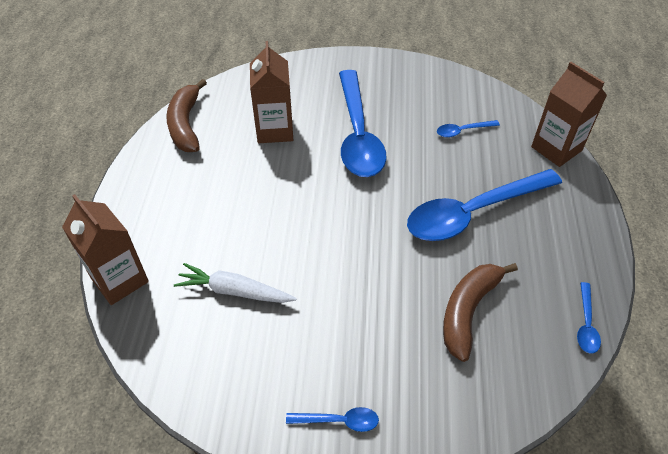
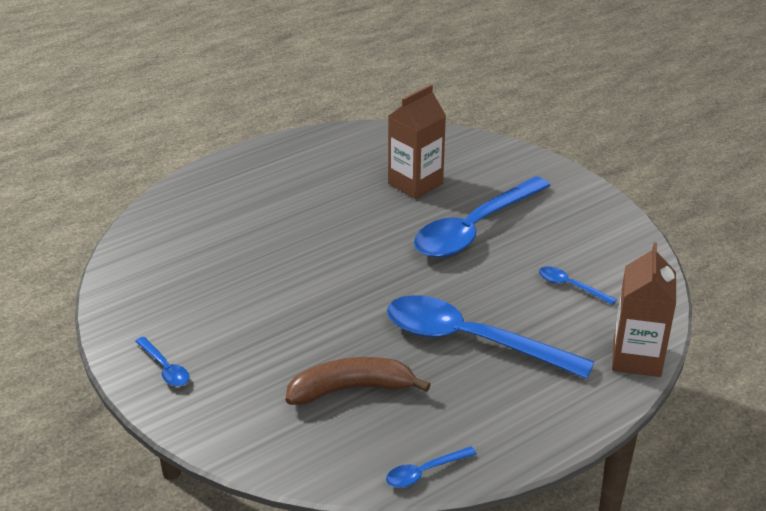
camera: 50 degrees right, 15 degrees down
brown carton [62,194,149,305] -> none
brown banana [166,79,207,152] -> none
white carrot [174,263,297,303] -> none

